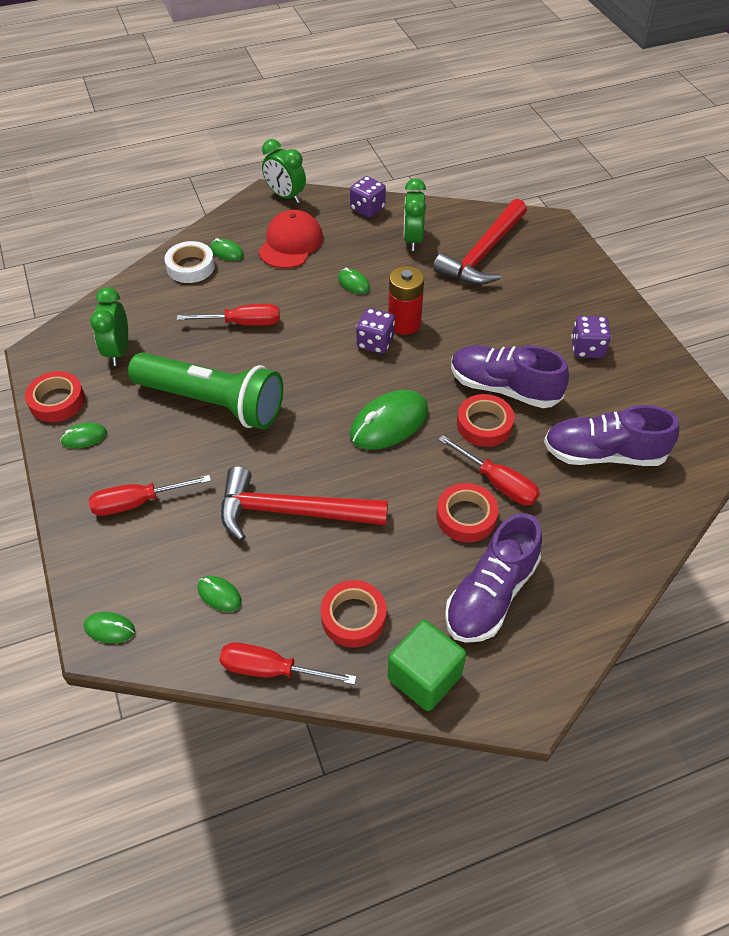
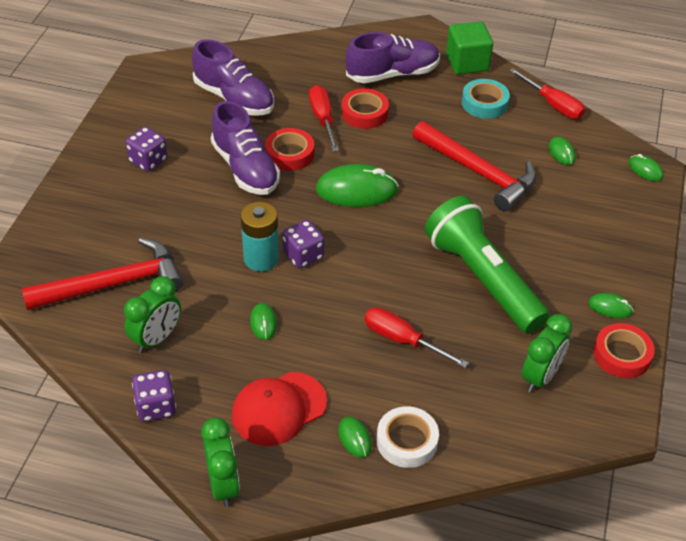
camera: 145 degrees left, 5 degrees down
red screwdriver [89,475,211,516] -> none
red tape [320,580,387,648] -> turquoise tape [462,79,510,119]
red battery [388,266,424,335] -> turquoise battery [241,202,279,272]

